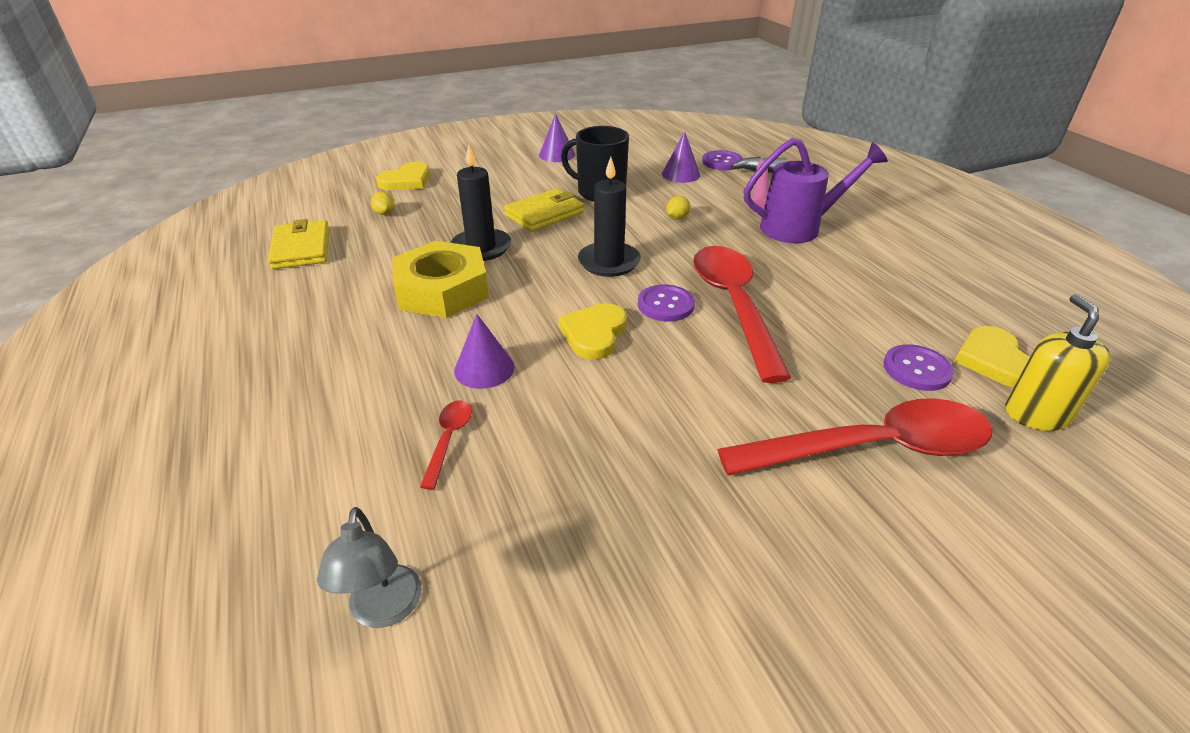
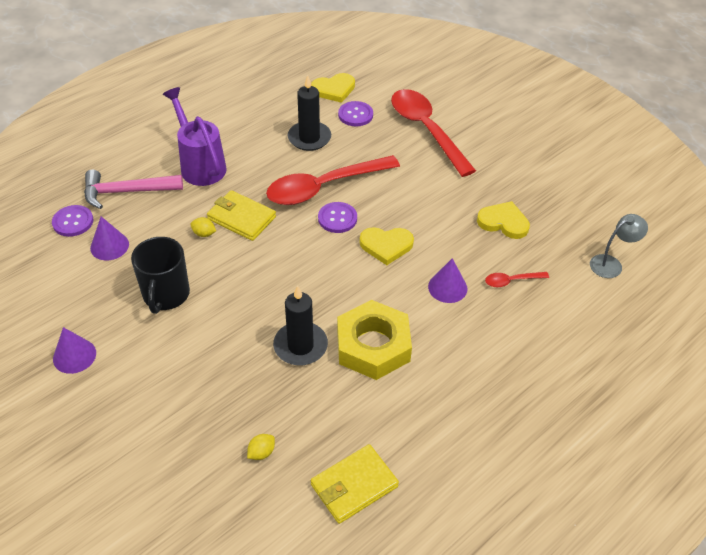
camera: 110 degrees left, 10 degrees up
yellow heart [376,162,430,190] -> yellow heart moved to [477,201,530,239]
yellow wallet [504,188,584,232] -> yellow wallet moved to [207,190,276,241]
black candle [578,157,641,277] -> black candle moved to [288,76,331,151]
yellow soap dispenser [1005,294,1111,431] -> none

